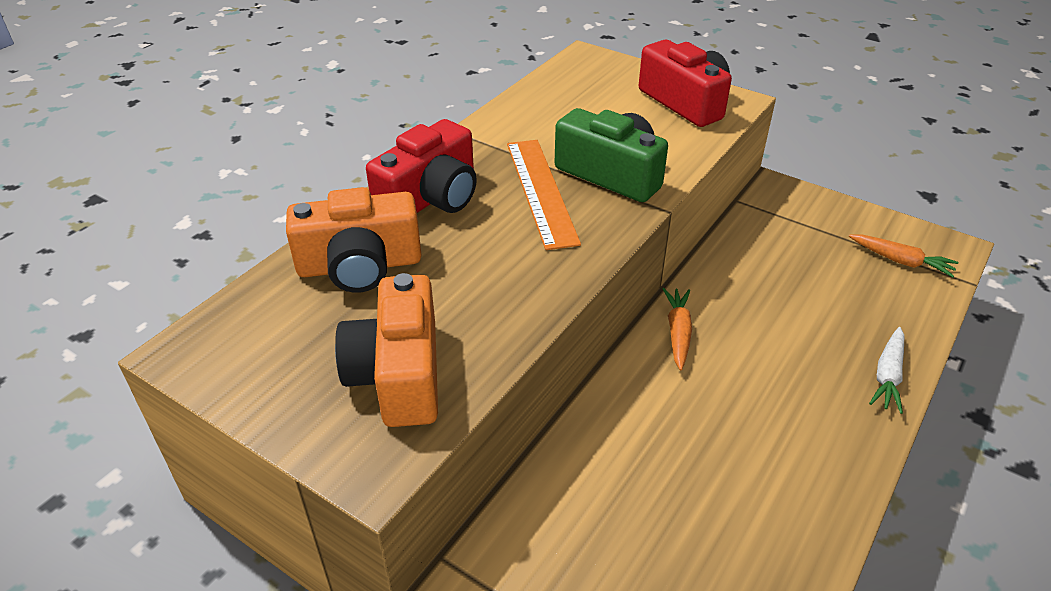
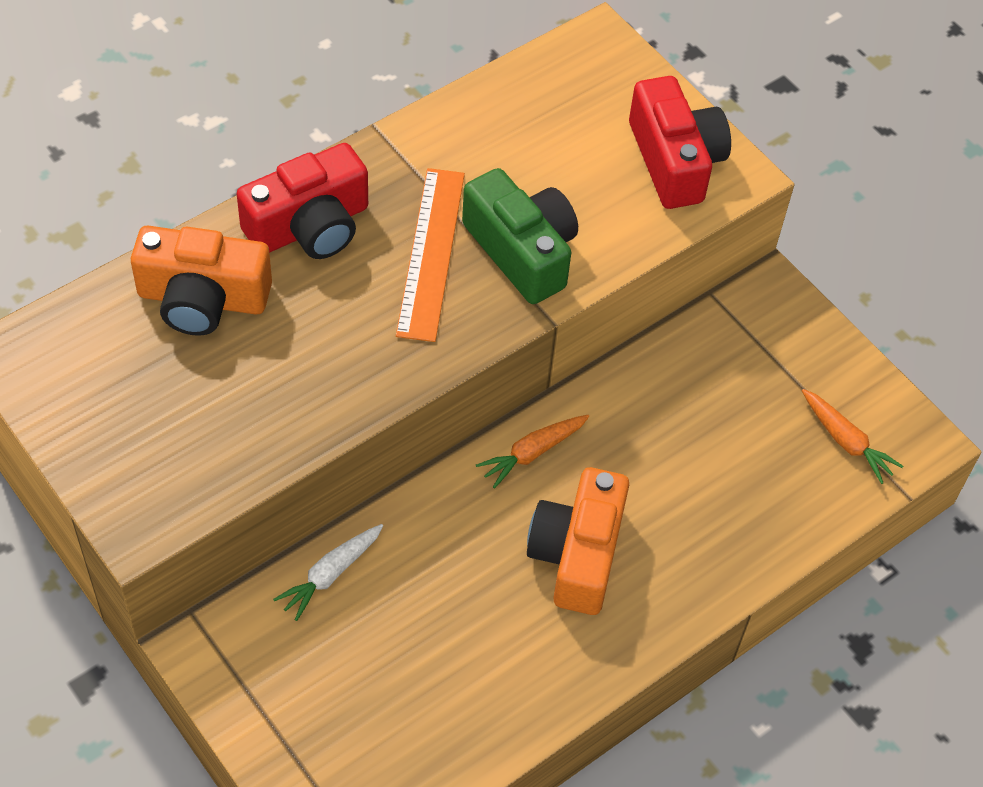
camera: 15 degrees right, 15 degrees up
orange camera [335,273,438,427] -> orange camera moved to [527,467,629,615]
orange carrot [663,288,692,371] -> orange carrot turned 150 degrees counterclockwise [476,415,589,489]
white carrot [869,327,904,414] -> white carrot moved to [273,524,383,621]

